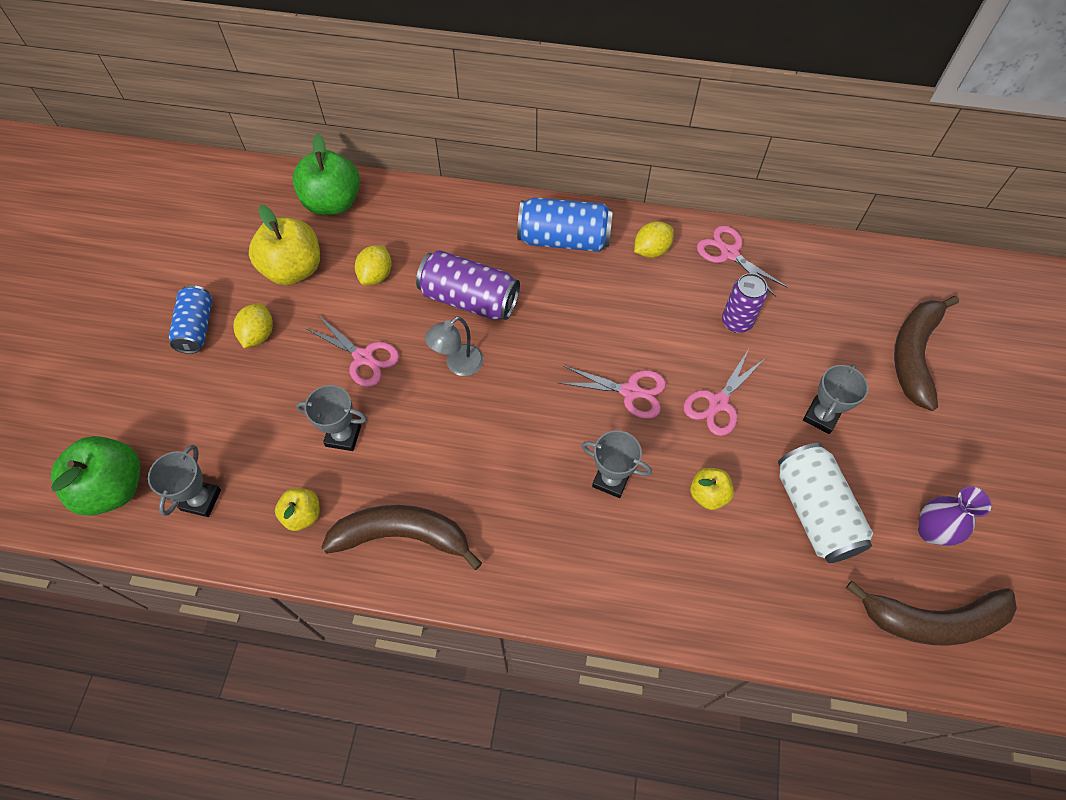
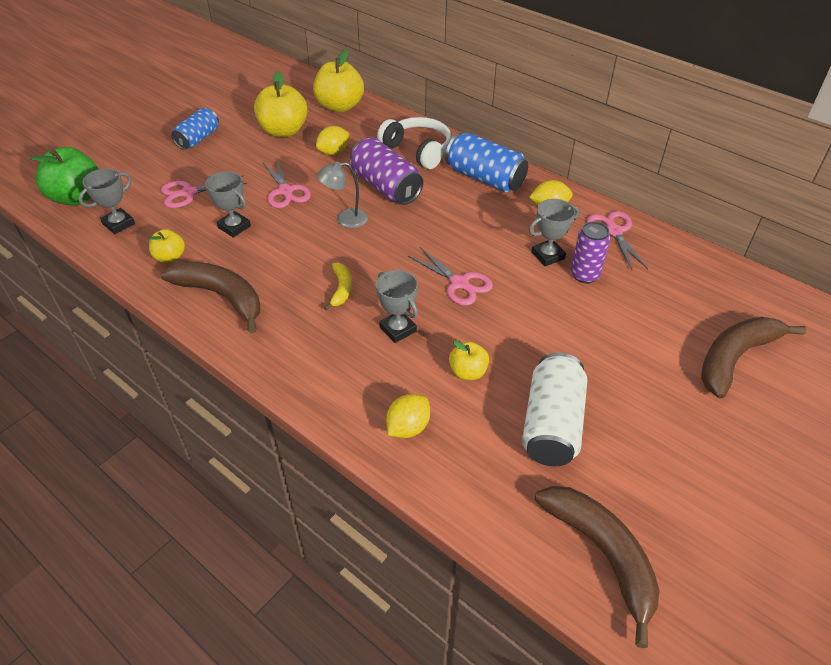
camera: 30 degrees right, 15 degrees down
yellow lemon [233,303,273,348] -> yellow lemon moved to [386,394,430,438]
green apple [292,134,360,215] -> yellow apple [313,49,364,112]
pink scissors [683,349,765,436] -> pink scissors moved to [161,175,247,208]
grey trophy [803,364,868,434] -> grey trophy moved to [529,199,579,266]
brown banana [846,581,1017,646] -> brown banana turned 150 degrees counterclockwise [535,486,660,648]
purple vase [918,486,991,546] -> none
none -> yellow banana [324,263,352,310]
none -> white headphones [377,117,452,169]

